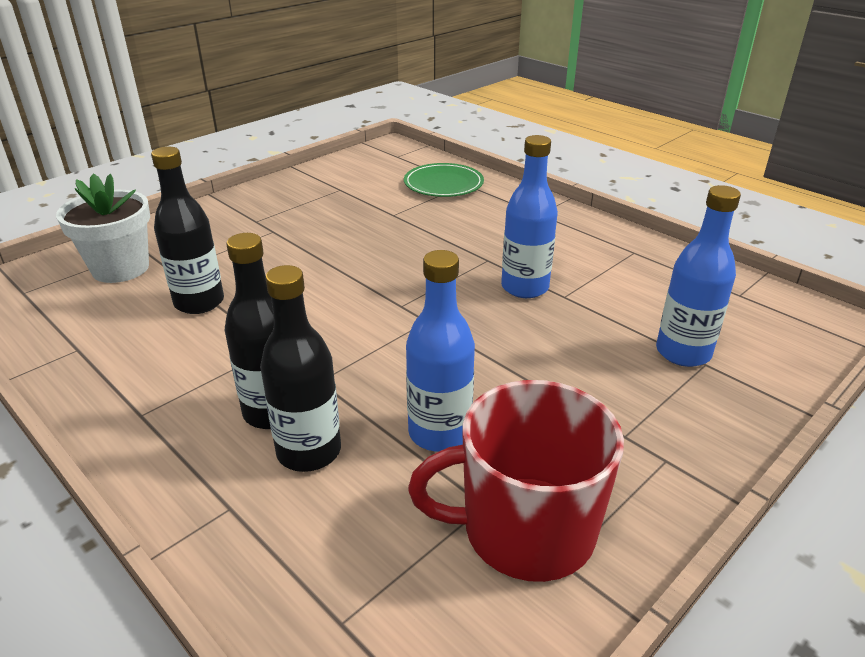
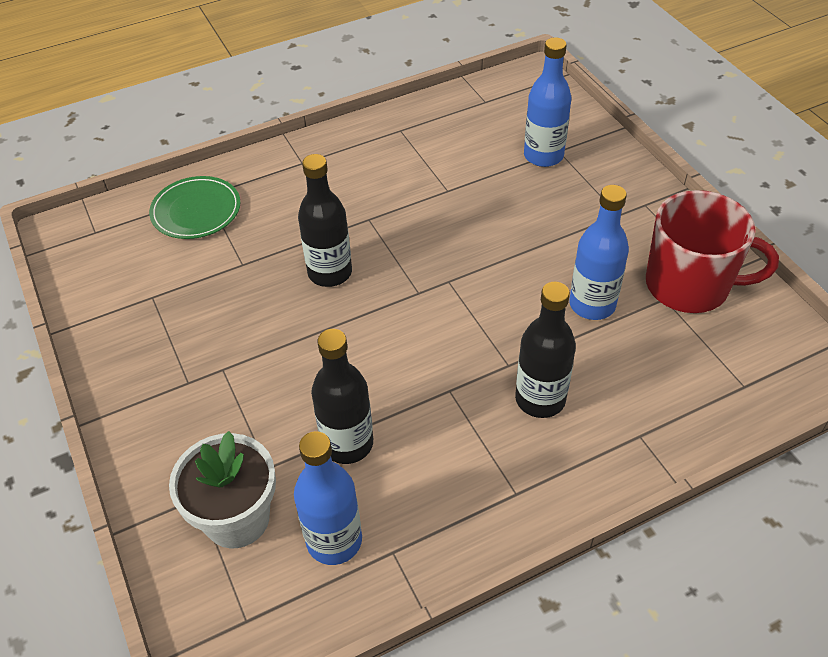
camera: 70 degrees left, 15 degrees up
black bottle [260,265,341,472] -> black bottle moved to [298,154,352,287]
red mug [408,380,624,582] -> red mug turned 90 degrees counterclockwise [646,190,779,313]
blue bottle [501,135,558,298] -> blue bottle moved to [294,431,362,565]

